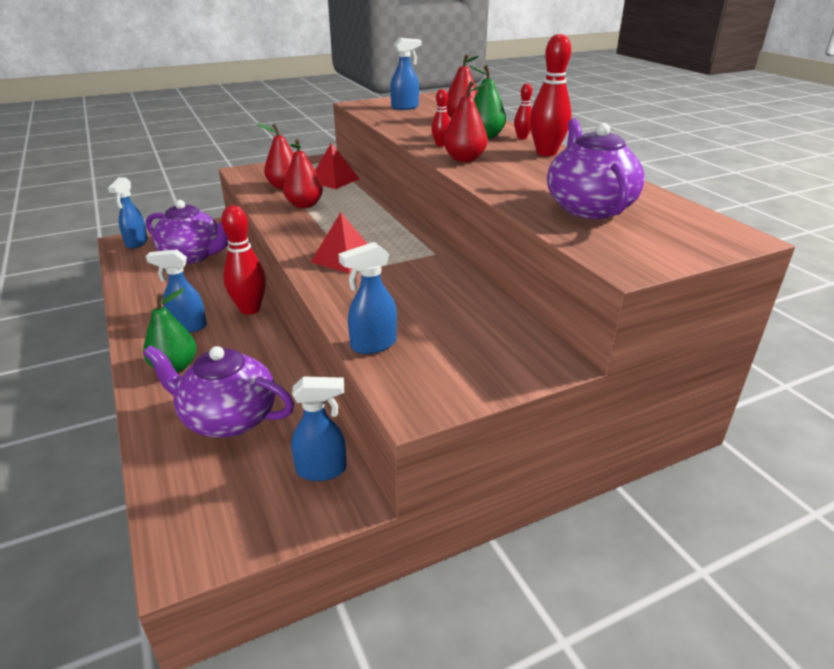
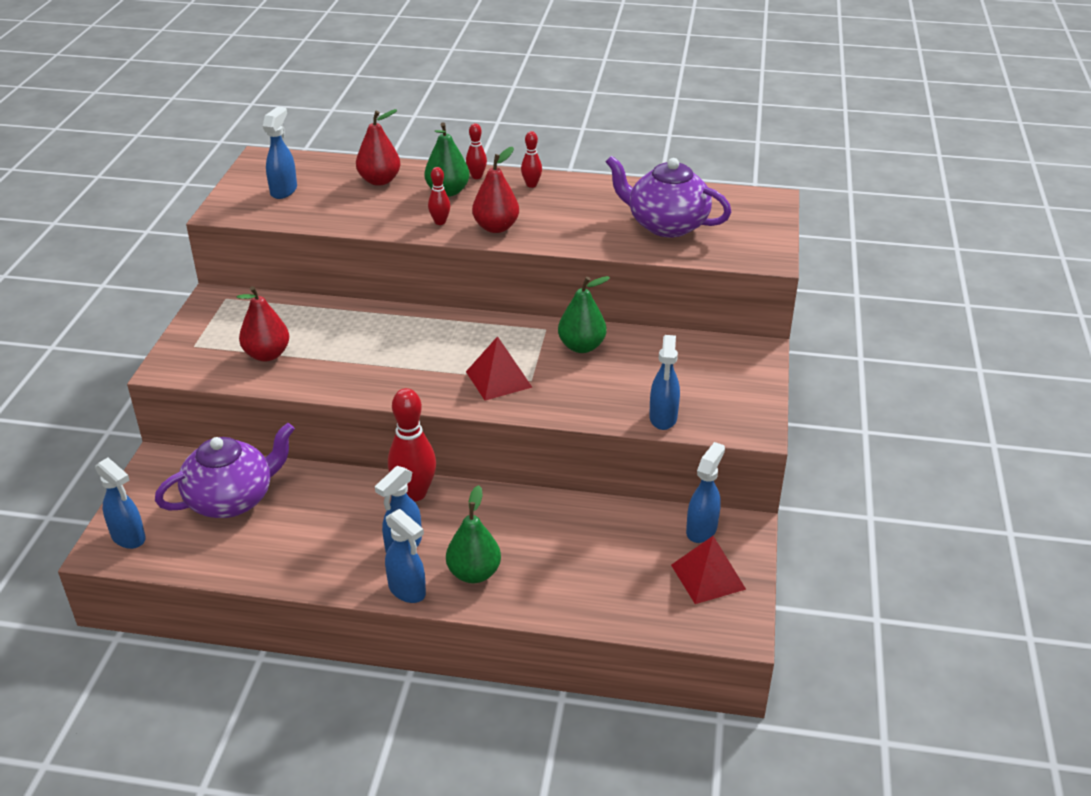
camera: 55 degrees left, 5 degrees up
purple teapot [143,345,294,438] -> none
red pear [283,139,323,208] -> none
red pyramid [315,143,359,189] -> red pyramid moved to [671,536,746,604]
red bowling pin [530,33,572,156] -> red bowling pin [521,131,542,188], size x0.51
none -> blue spray bottle [385,509,426,603]
none -> green pear [558,276,610,353]

